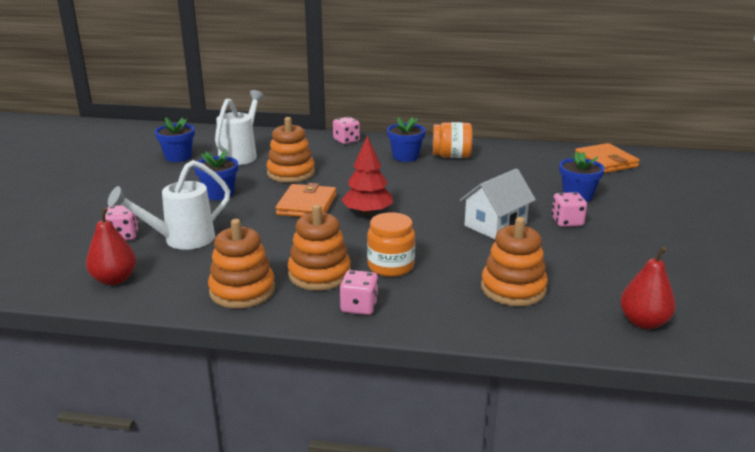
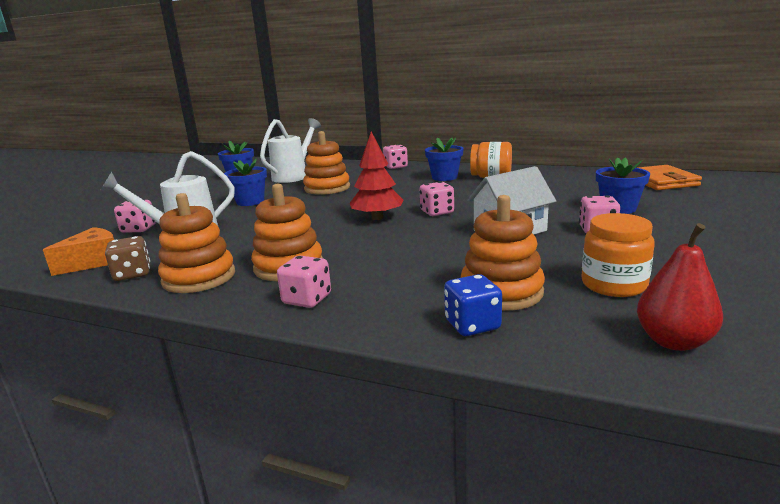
camera: 15 degrees right, 5 degrees down
red pear [86,207,136,285] -> orange cheese [43,227,114,276]
orange wallet [275,183,336,217] -> none
orange jar [367,212,415,277] -> orange jar moved to [581,213,655,297]
none -> brown dice [105,236,150,281]
none -> pink dice [420,182,454,216]
none -> blue dice [444,274,502,336]

